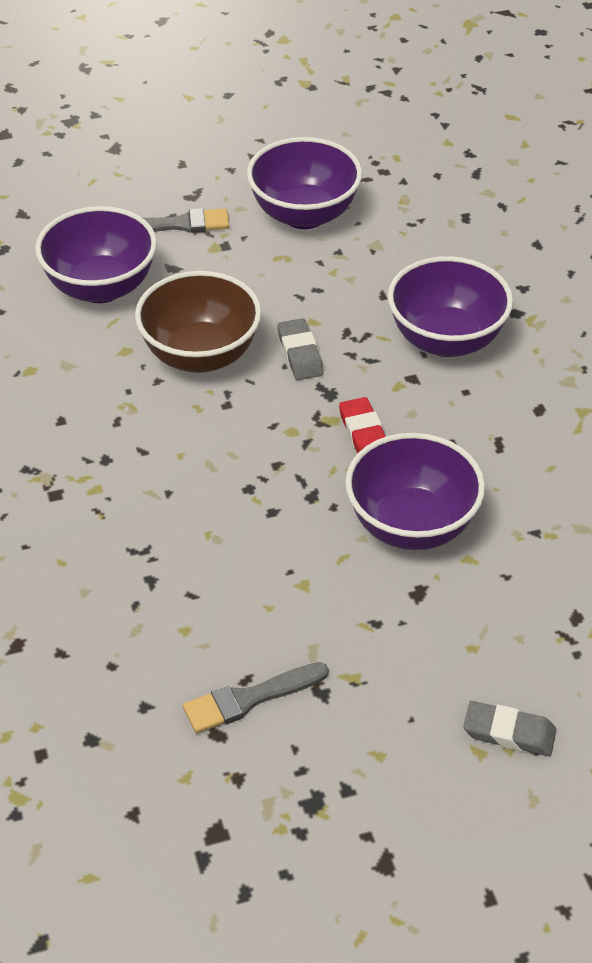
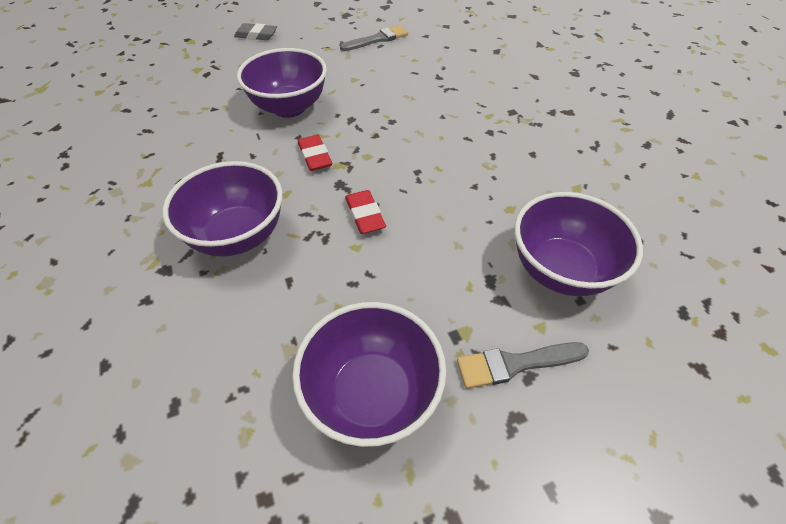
camera: 175 degrees right, 5 degrees up
brown bowl [135,271,262,373] -> none
grey eraser [277,318,324,380] -> red eraser [345,190,386,234]

